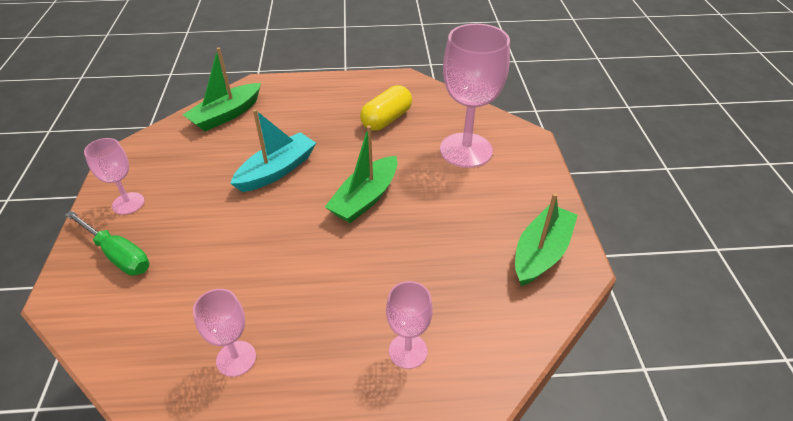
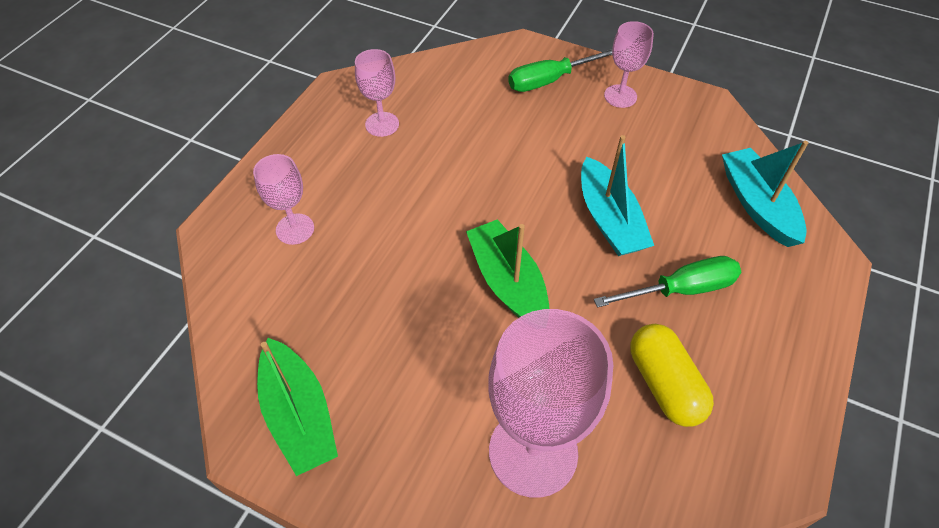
camera: 120 degrees right, 10 degrees up
green boat [183,47,261,131] -> turquoise boat [722,141,808,247]
none -> green screwdriver [594,256,741,308]

